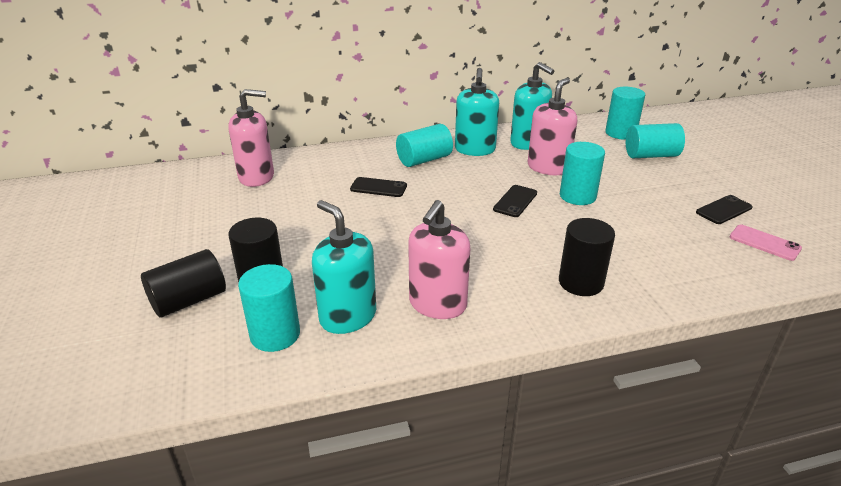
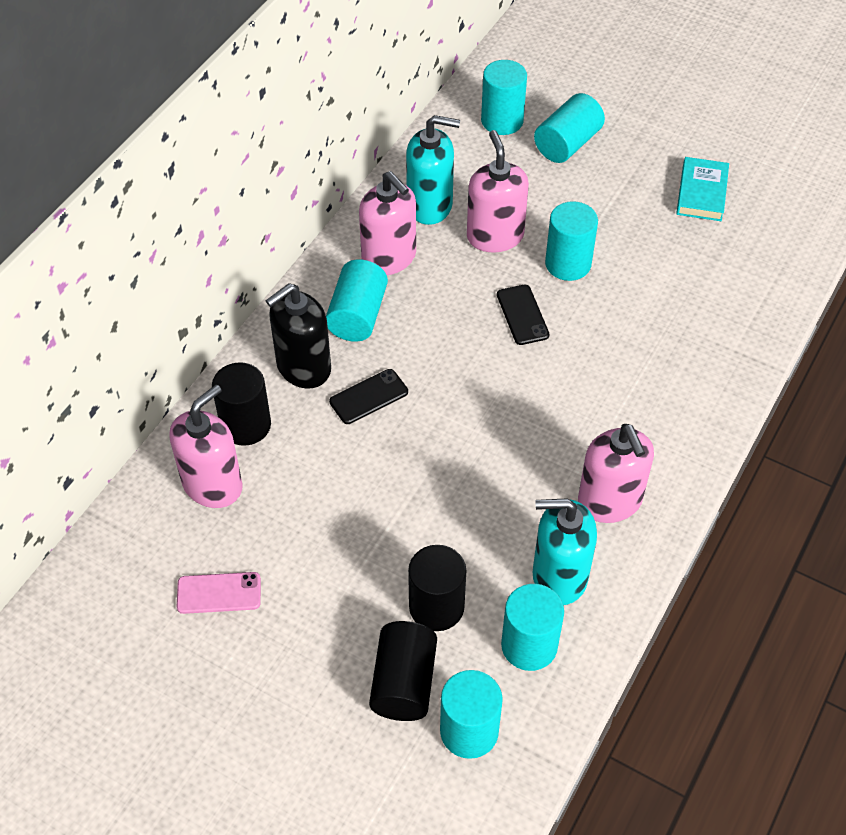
camera: 45 degrees left, 20 degrees up
turquoise soap dispenser [455,68,499,156] -> pink soap dispenser [359,171,416,275]
black cylinder [559,218,615,296] -> black cylinder moved to [212,362,271,446]
black phone [696,195,752,224] -> turquoise book [676,157,729,221]
pink phone [730,225,802,261] -> pink phone moved to [177,572,261,614]
none -> black soap dispenser [265,283,331,388]
none -> turquoise cylinder [440,670,503,759]

